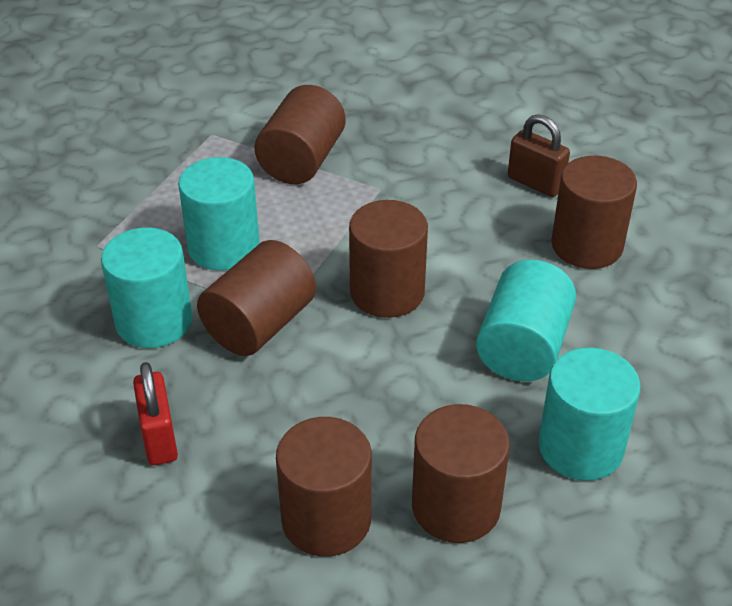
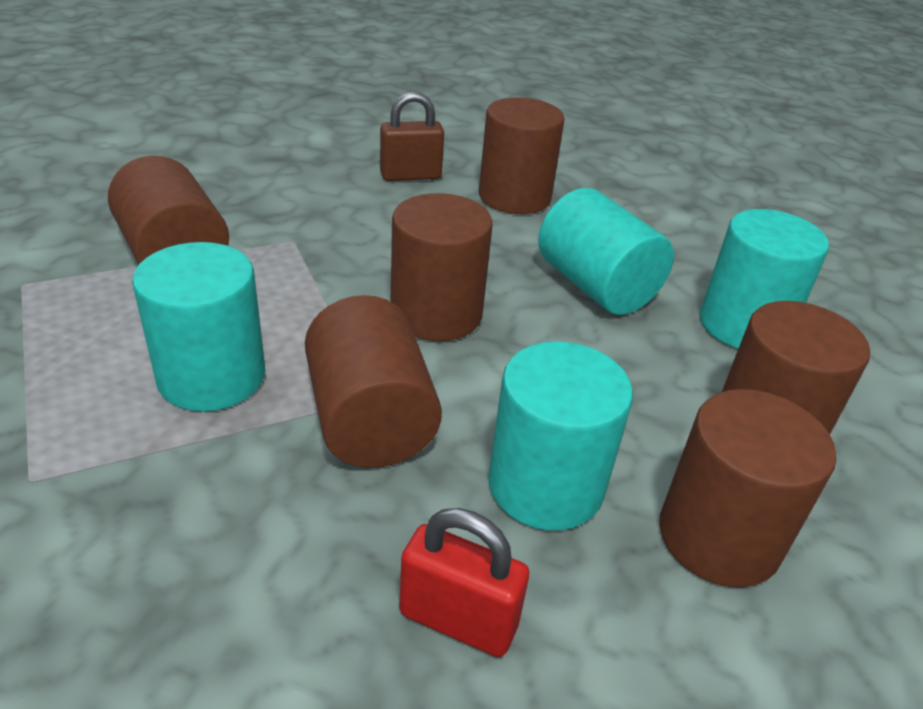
camera: 55 degrees left, 5 degrees down
turquoise cylinder [101,227,192,348] -> turquoise cylinder moved to [489,341,633,531]

